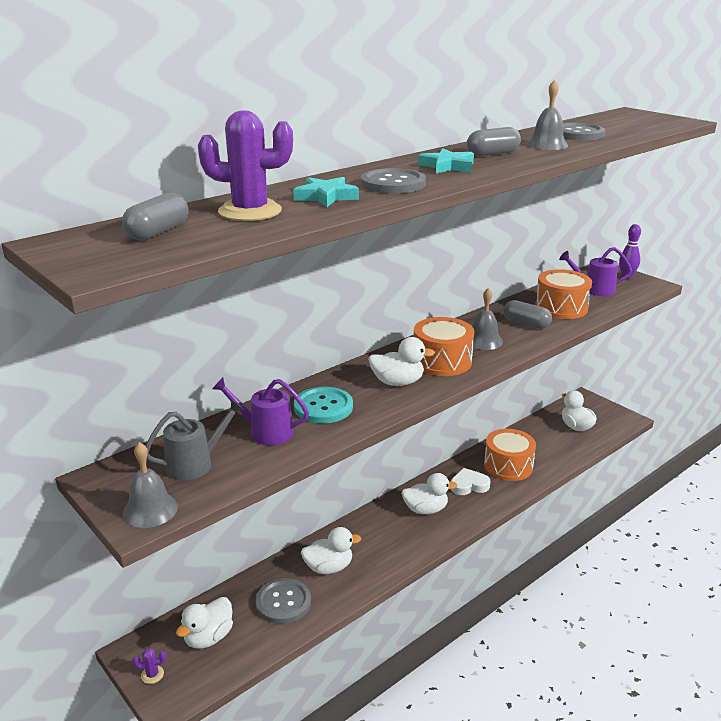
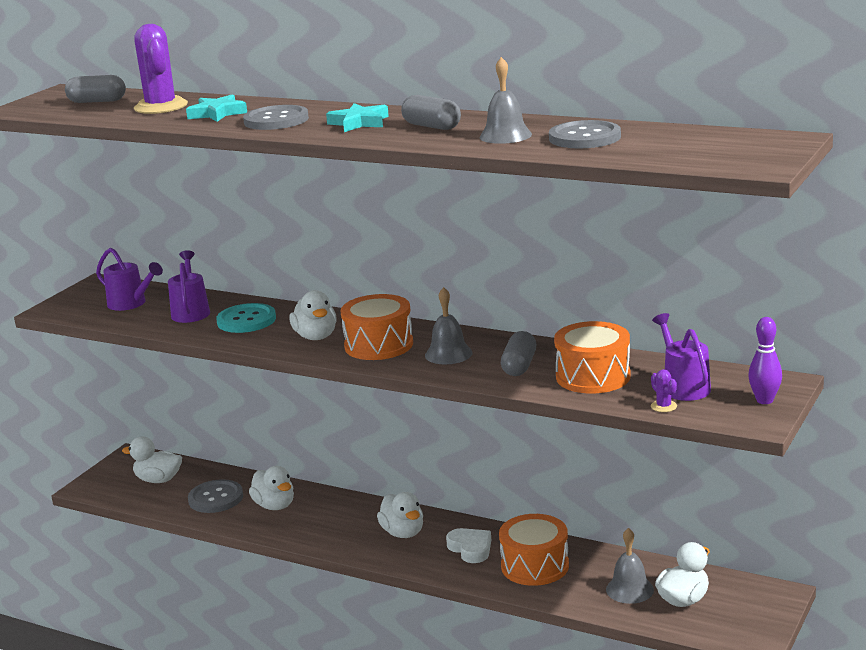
camera: 70 degrees right, 5 degrees down
grey bell [123,442,178,528] -> grey bell moved to [606,528,654,604]
purple cactus [133,648,166,684] -> purple cactus moved to [651,369,677,412]
grey watering can [146,399,245,481] -> purple watering can [96,248,163,311]

